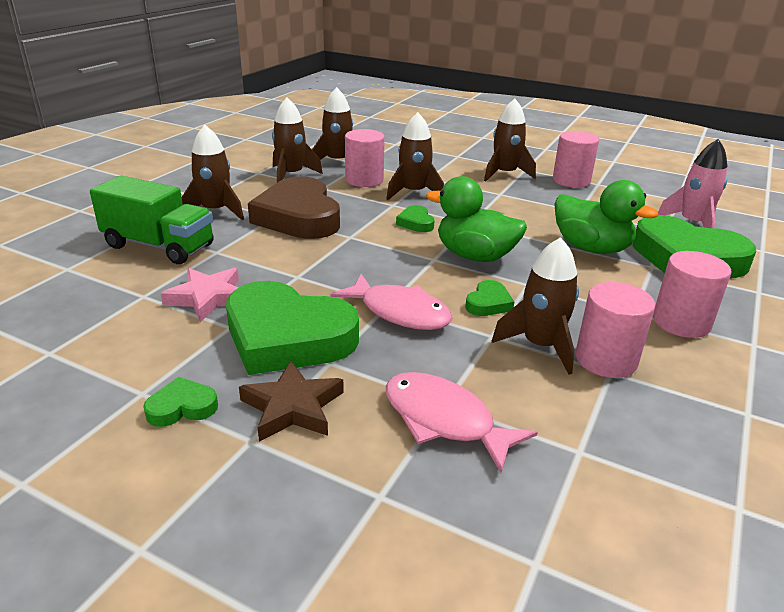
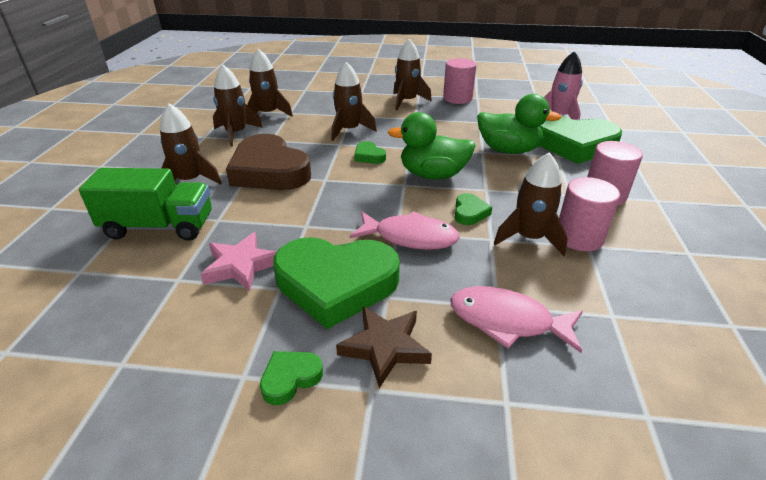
camera: 20 degrees left, 5 degrees up
pink cylinder [345,129,385,187] -> none

